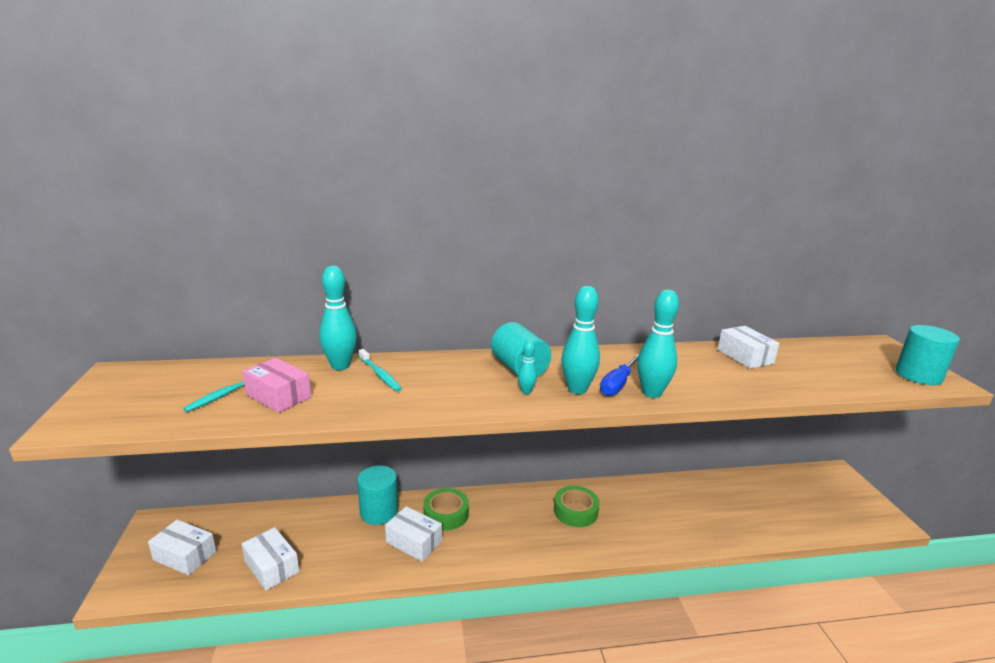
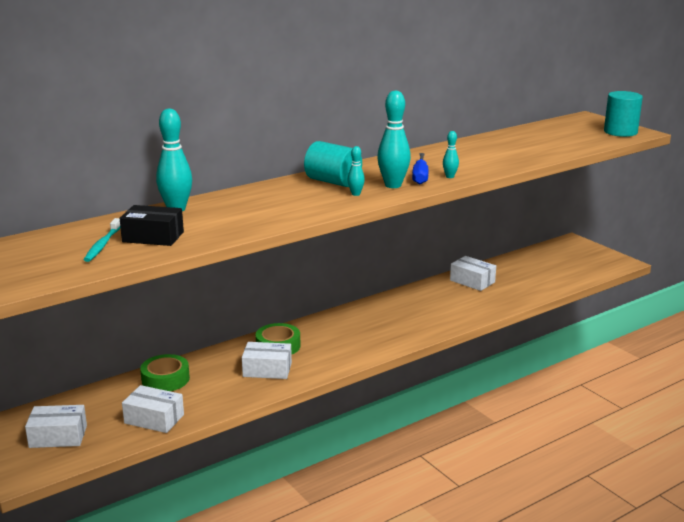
camera: 25 degrees left, 0 degrees up
pink box [242,358,311,413] -> black box [120,205,184,246]
turquoise cylinder [357,465,398,525] -> none
turquoise toothbrush [359,349,402,392] -> none
green tape [554,486,600,527] -> green tape moved to [140,354,190,391]
turquoise bowling pin [637,290,679,398] -> turquoise bowling pin [443,131,459,178], size x0.51
white box [718,326,779,369] -> white box moved to [450,256,496,291]

